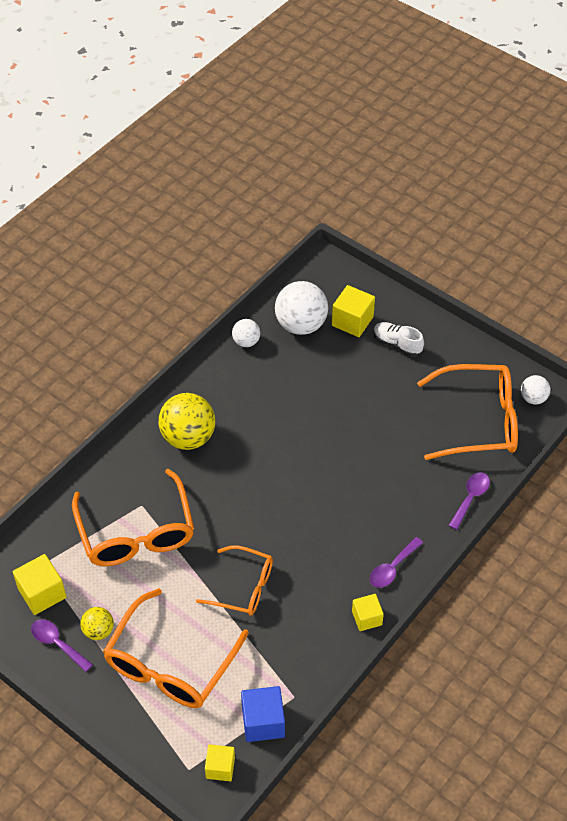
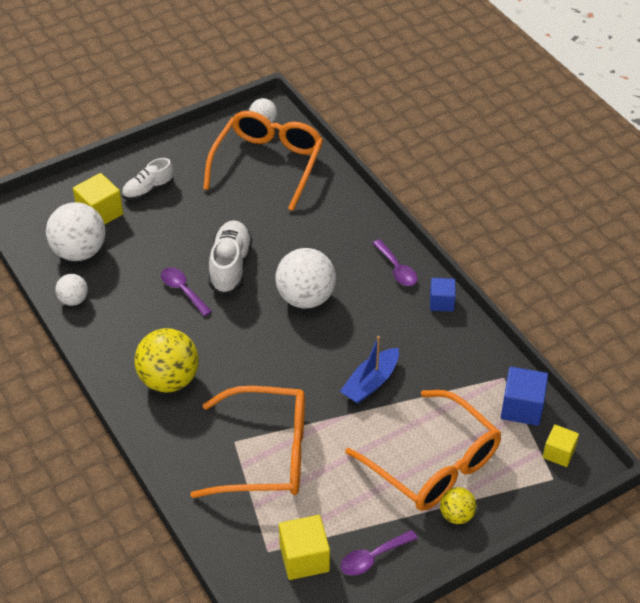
camera: 70 degrees left, 5 degrees down
yellow ball [80,607,114,640] -> yellow ball moved to [440,487,477,524]
orange glasses [196,545,273,616] -> blue boat [340,336,399,404]
yellow cube [352,594,384,631] -> blue cube [430,278,456,312]
purple spoon [448,472,490,530] -> purple spoon moved to [161,267,212,316]
none -> white shoe [209,220,252,295]
none -> white ball [275,248,336,308]

